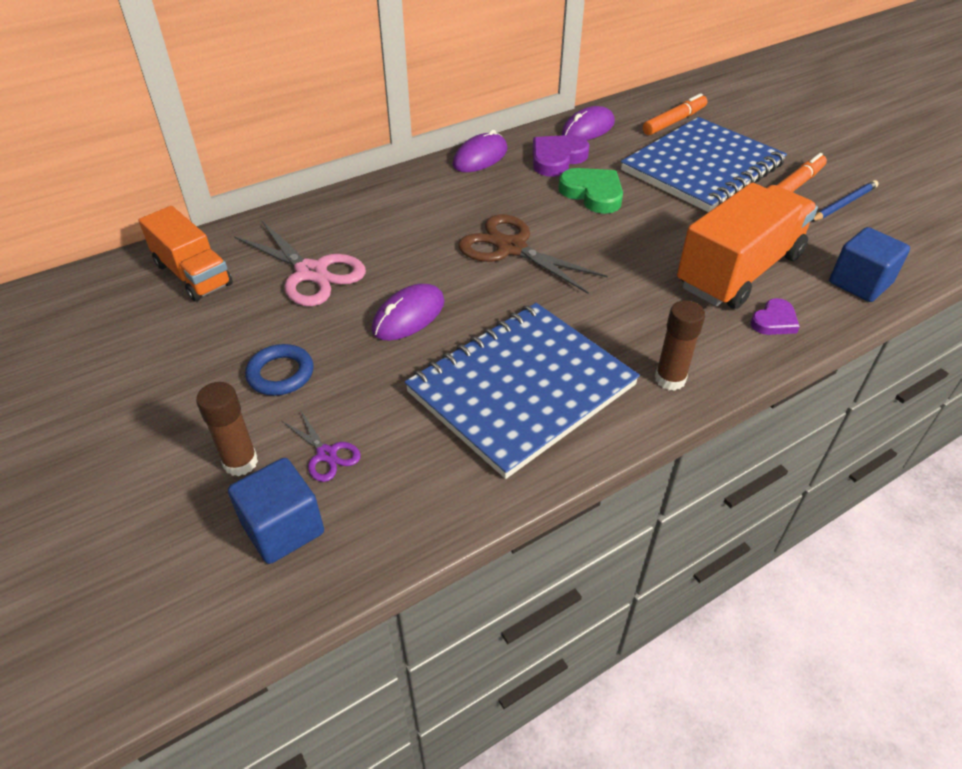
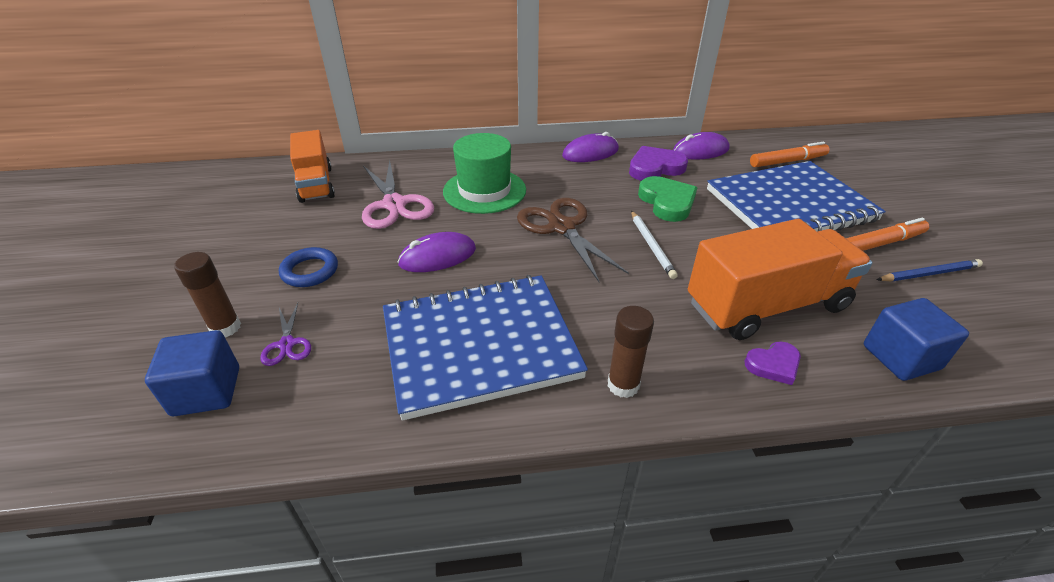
camera: 25 degrees right, 5 degrees down
none -> green hat [443,133,526,214]
none -> white pencil [631,211,678,279]

